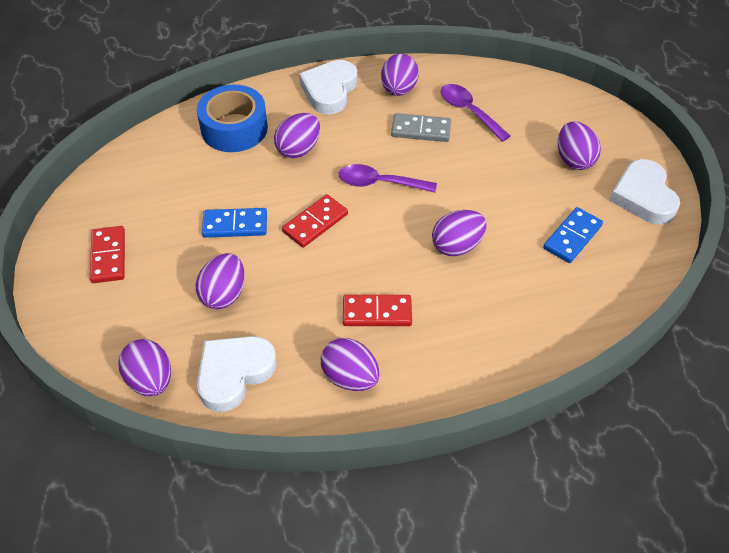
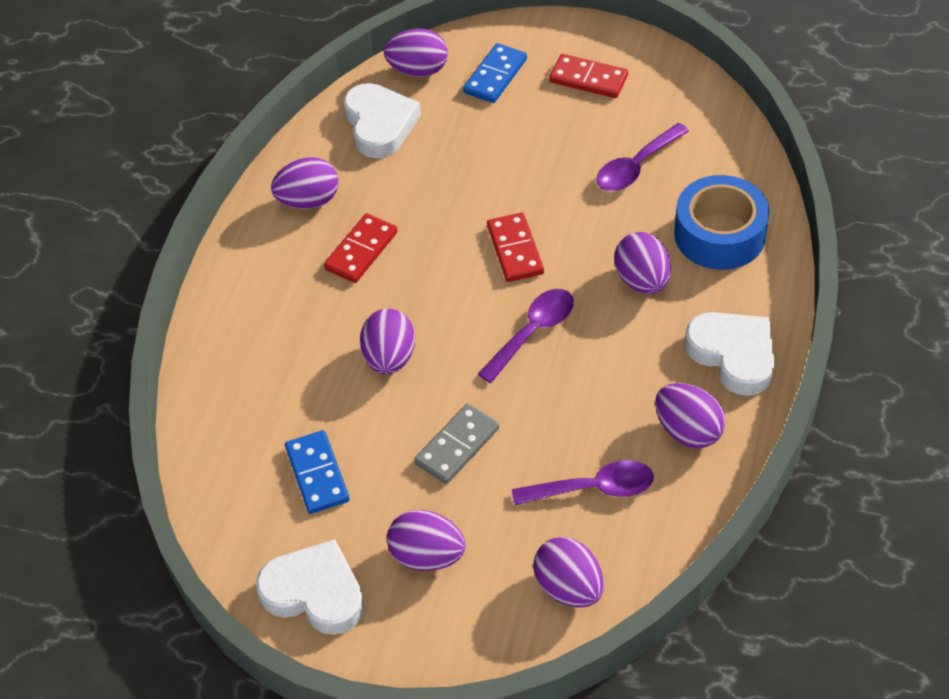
camera: 125 degrees right, 0 degrees up
purple egg [196,253,245,309] -> purple egg moved to [533,537,604,608]
blue domino [202,208,267,238] -> blue domino moved to [463,43,527,103]
grey domino [391,113,451,142] -> grey domino moved to [414,403,499,484]
none -> purple spoon [596,123,689,191]

